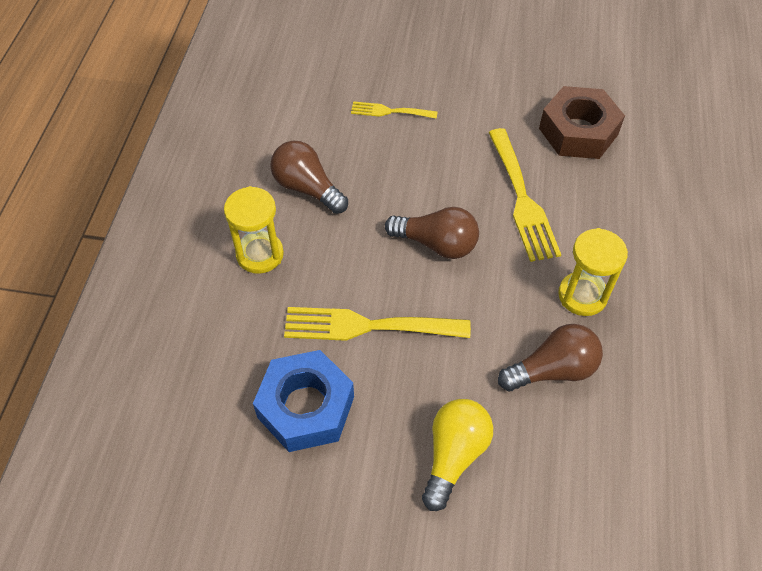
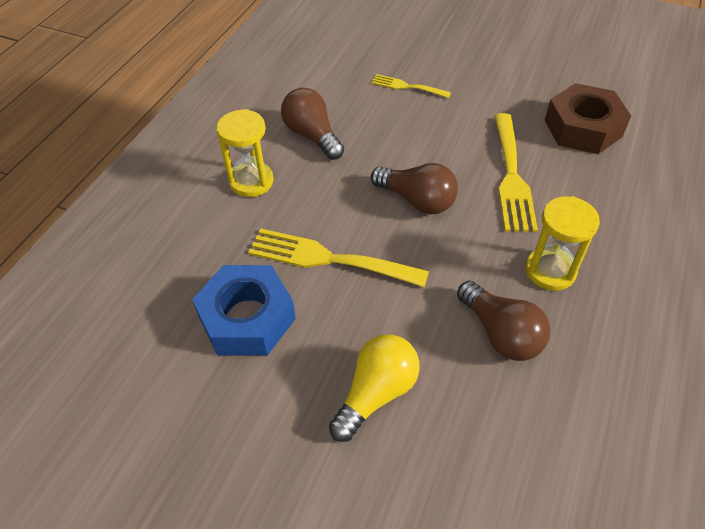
camera: 15 degrees right, 5 degrees down
brown light bulb [498,324,603,391] -> brown light bulb turned 60 degrees clockwise [457,281,550,361]

